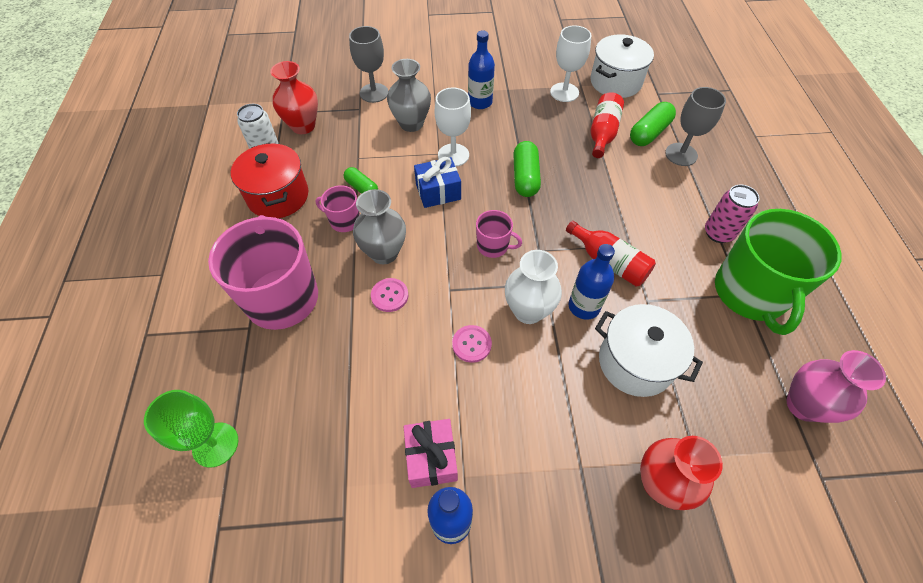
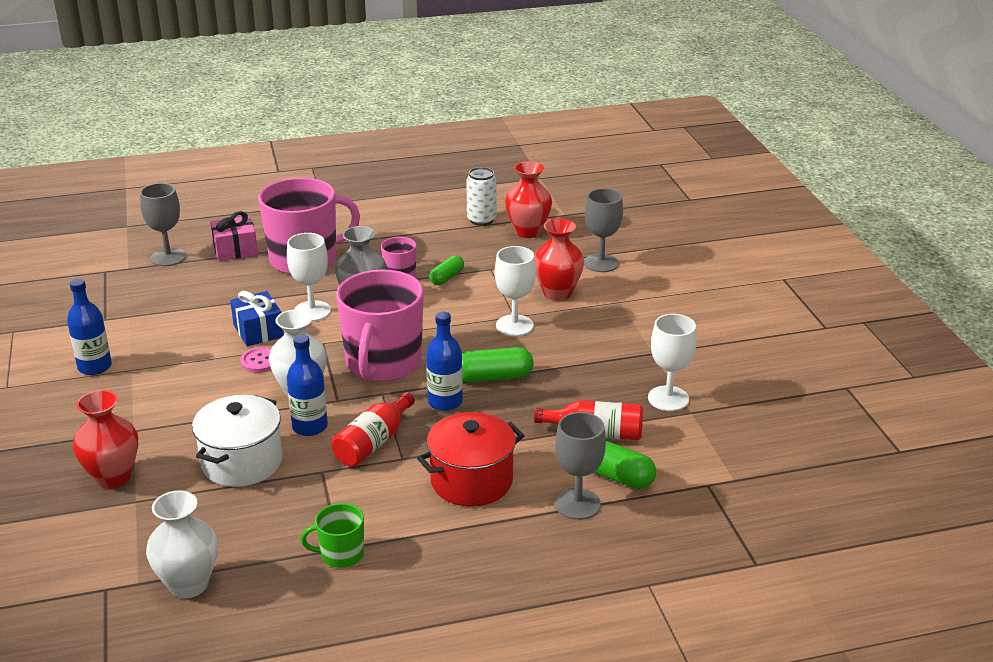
camera: 80 degrees right, 25 degrees down
green goblet [144,390,238,468] -> grey goblet [140,183,186,266]
red pot [231,143,308,218] -> red pot moved to [417,412,525,507]
pink button [371,278,408,312] -> white goblet [287,233,331,322]
grey vase [387,59,431,132] -> red vase [534,218,584,301]
pink gift [404,419,458,488] -> pink gift moved to [210,211,258,261]
blue gift [414,157,461,208] -> blue gift moved to [230,291,284,347]
blue bottle [468,30,495,109] -> blue bottle moved to [426,312,463,411]
pink mug [476,210,522,258] -> pink mug [336,269,424,382], size x2.16
white pot [590,34,654,98] -> none
pink can [705,185,760,243] -> none
green mug [715,209,842,335] -> green mug [301,503,364,568], size x0.46
pink vase [787,350,886,423] -> white vase [146,490,218,598]

